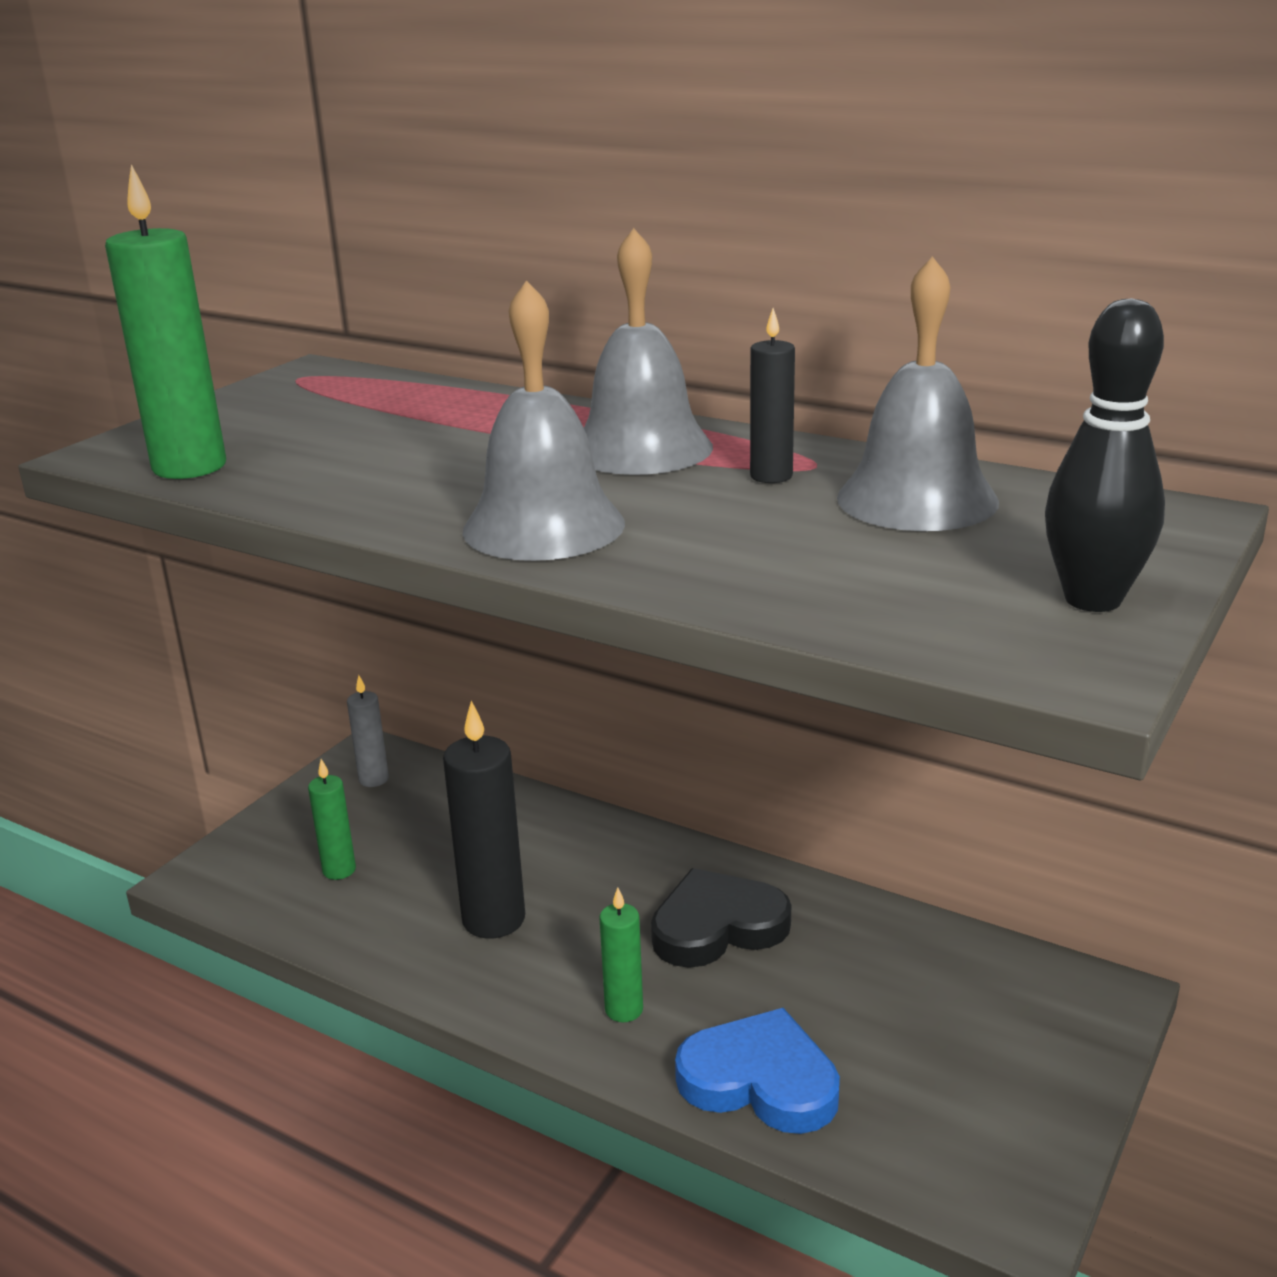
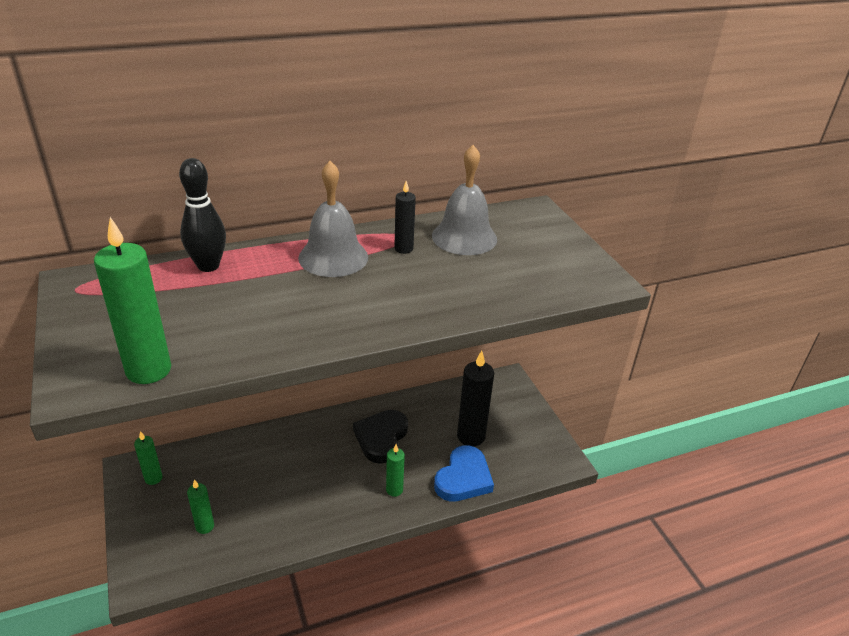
camera: 55 degrees left, 10 degrees up
grey candle [347,675,389,787] -> green candle [134,431,163,485]
black candle [443,701,525,938] -> black candle moved to [457,351,494,447]
grey bell [462,280,625,561] -> none
blue heart [675,1008,840,1134] -> blue heart turned 150 degrees clockwise [434,445,494,502]
black bowling pin [1045,298,1165,612] -> black bowling pin moved to [179,158,226,272]

